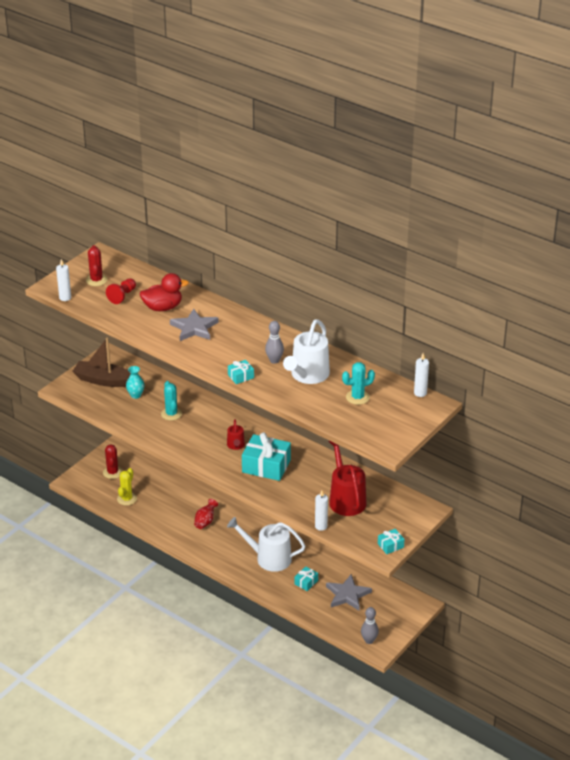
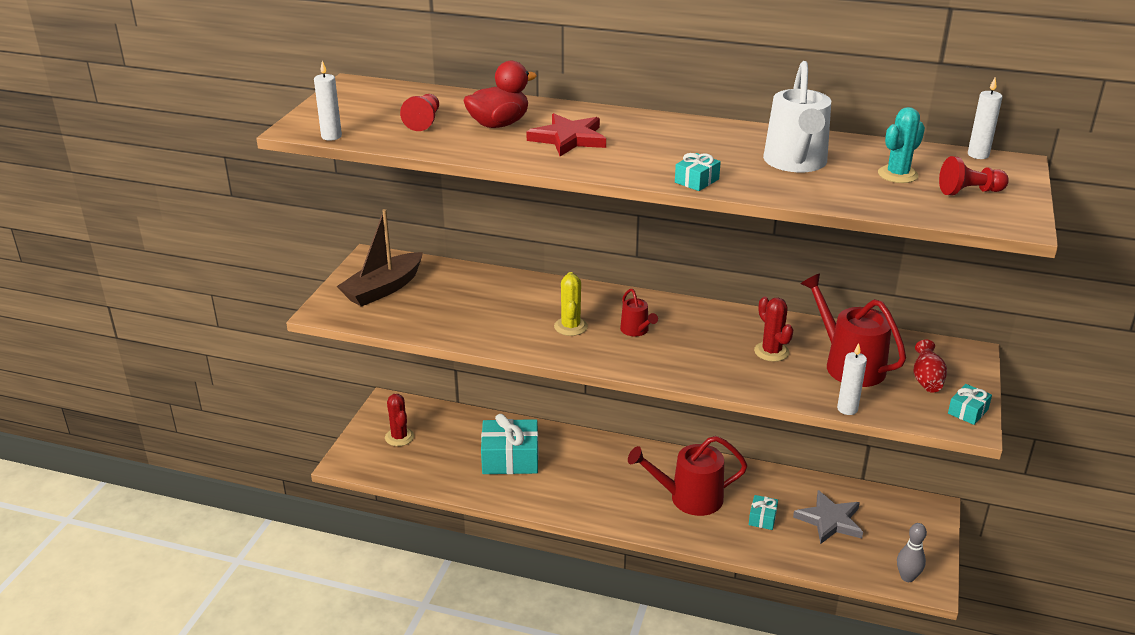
camera: 20 degrees left, 5 degrees down
brown boat [72,337,131,387] -> brown boat turned 45 degrees counterclockwise [337,209,423,307]
red cactus [86,245,107,286] -> red cactus moved to [754,297,793,362]
yellow cactus [117,468,137,506] -> yellow cactus moved to [554,272,588,336]
turquoise vase [126,366,144,399] -> none
turquoise cactus [161,381,182,421] -> none
grey star [170,309,219,341] -> red star [527,113,606,156]
red vase [194,499,218,529] -> red vase moved to [913,340,947,392]
white watering can [227,517,305,572] -> red watering can [628,436,747,516]
turquoise gift [242,432,291,481] -> turquoise gift moved to [481,414,539,474]
grey bowling pin [265,321,284,364] -> none
none -> red pawn [939,156,1009,196]

